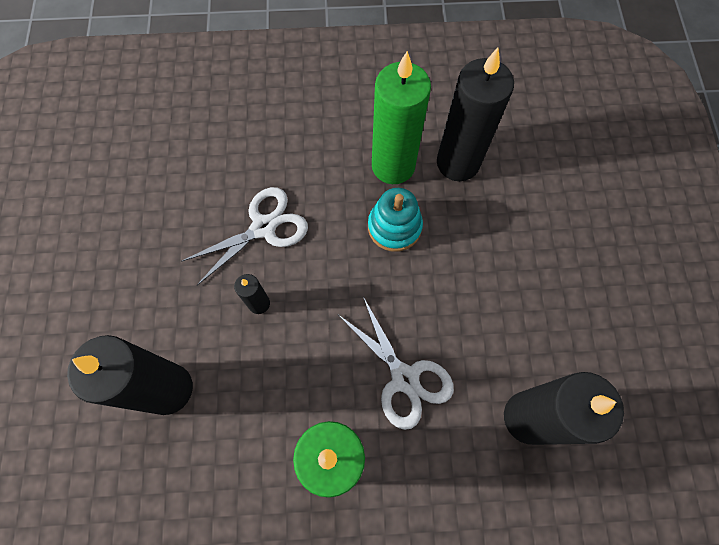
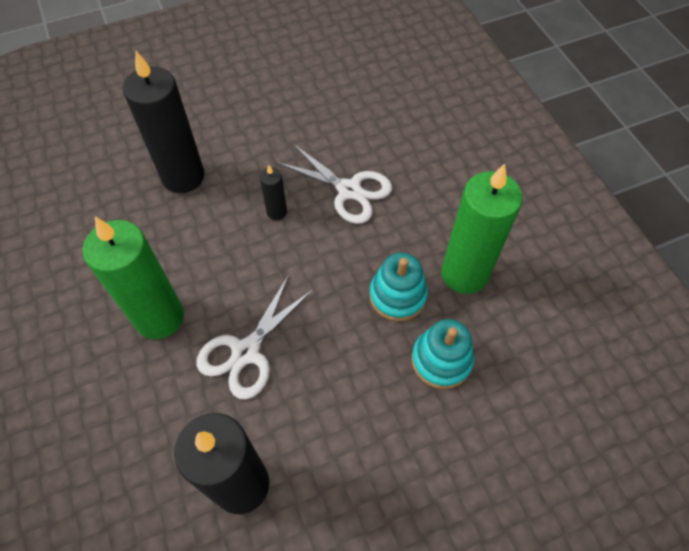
camera: 70 degrees right, 10 degrees down
black candle [437,48,514,181] -> none
none -> turquoise stacking toy [412,319,474,389]

